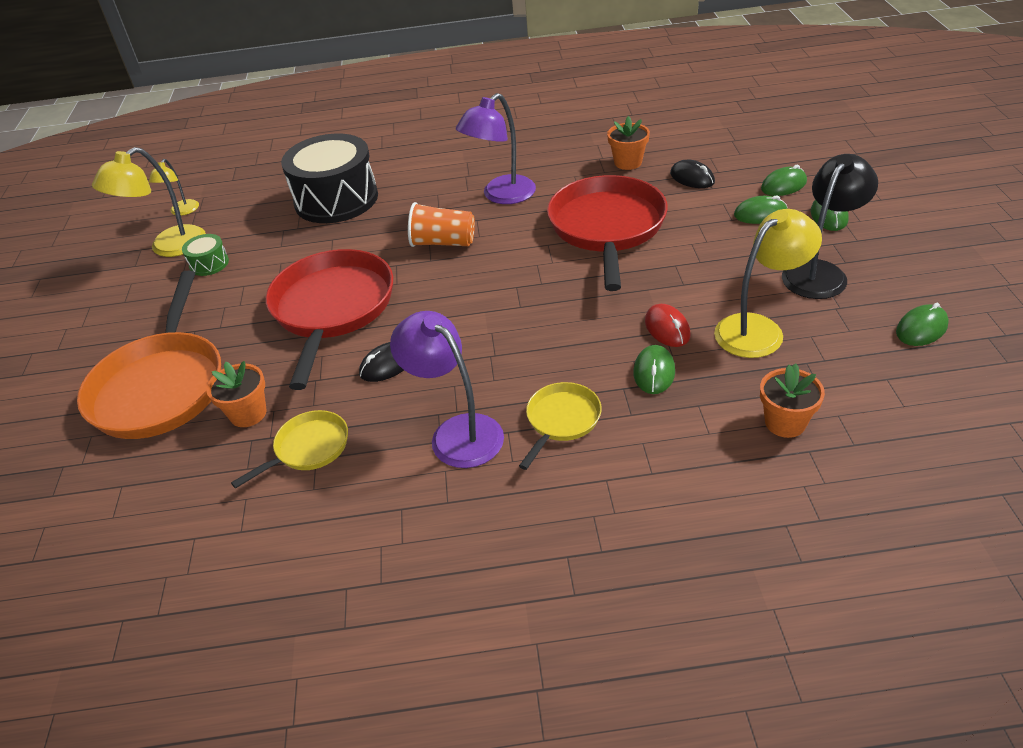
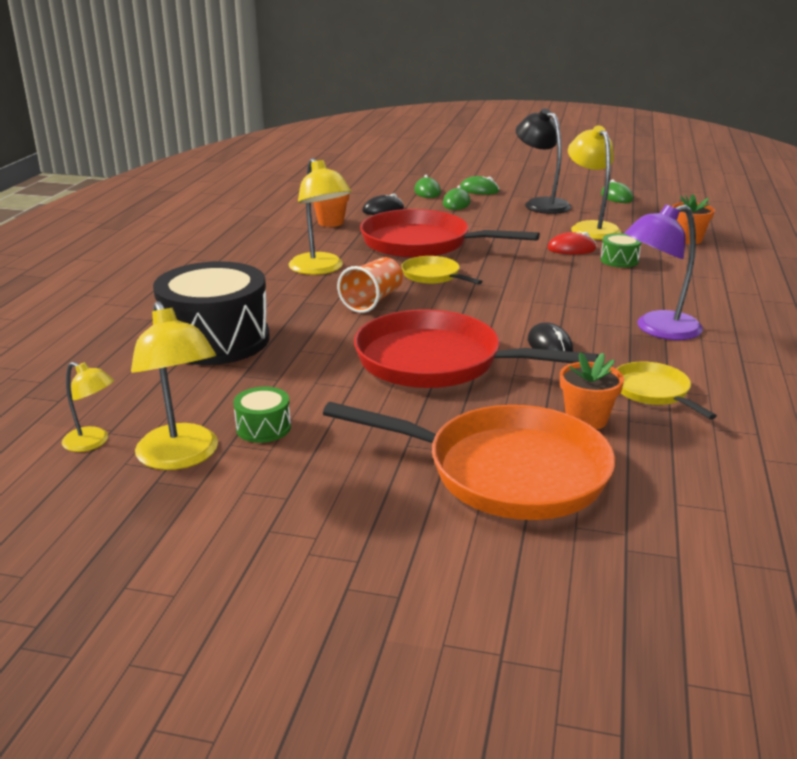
camera: 75 degrees left, 15 degrees down
purple lamp [456,93,536,204] -> yellow lamp [289,158,351,275]
yellow pan [519,382,602,470] -> yellow pan moved to [401,256,483,285]
green mouse [633,345,675,394] -> green drum [600,233,641,268]

